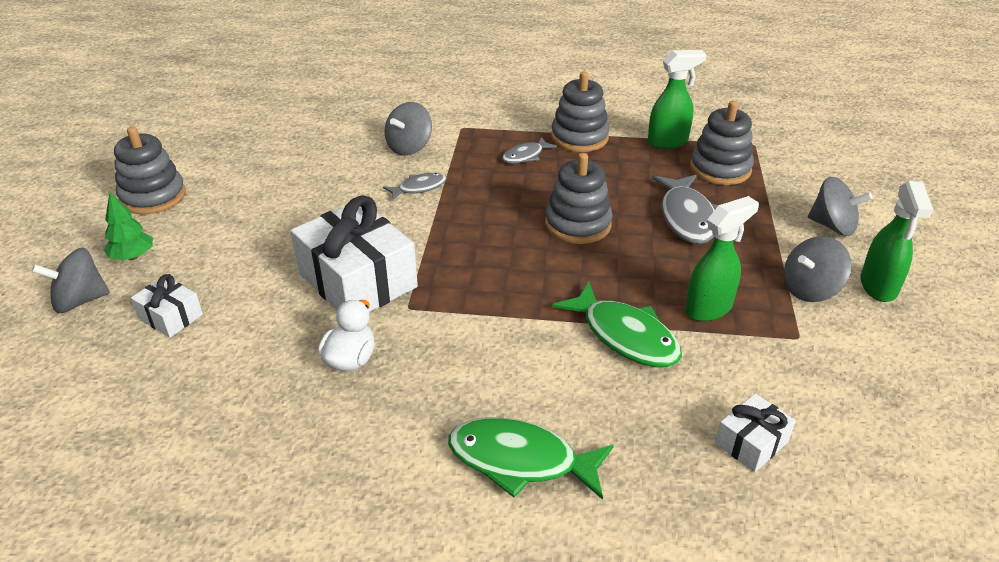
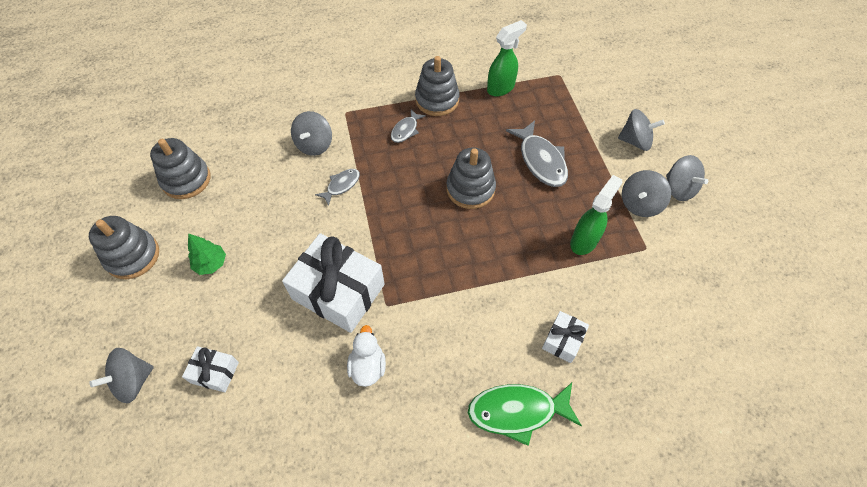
camera: 20 degrees left, 20 degrees up
green tree [104,192,153,260] -> green tree moved to [188,233,226,275]
green fish [552,282,682,367] -> none
grey stacking toy [690,101,754,185] -> grey stacking toy moved to [150,138,211,199]
white gift [715,393,796,472] -> white gift moved to [542,311,589,363]
green spray bottle [860,181,933,302] -> grey spinning top [666,155,708,201]

